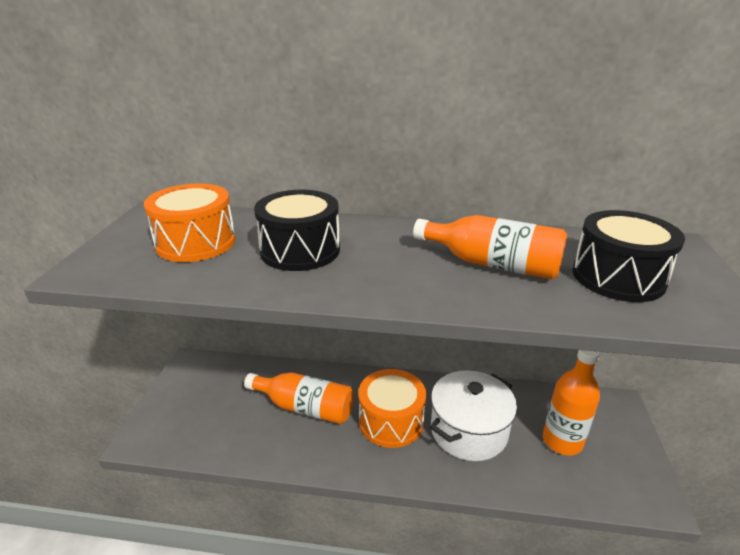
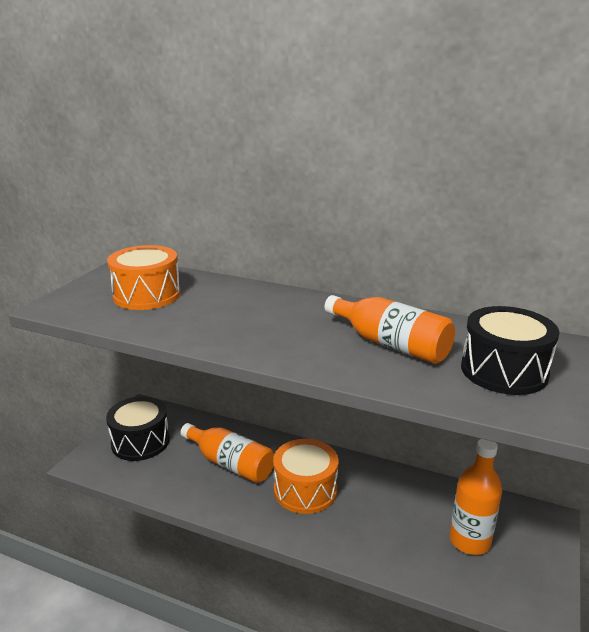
camera: 15 degrees right, 5 degrees down
black drum [254,190,340,271] -> black drum moved to [106,396,170,461]
white pot [430,371,517,461] -> none

